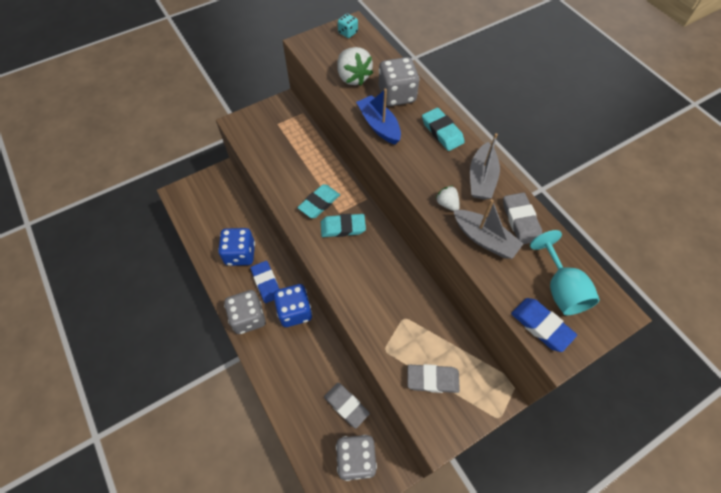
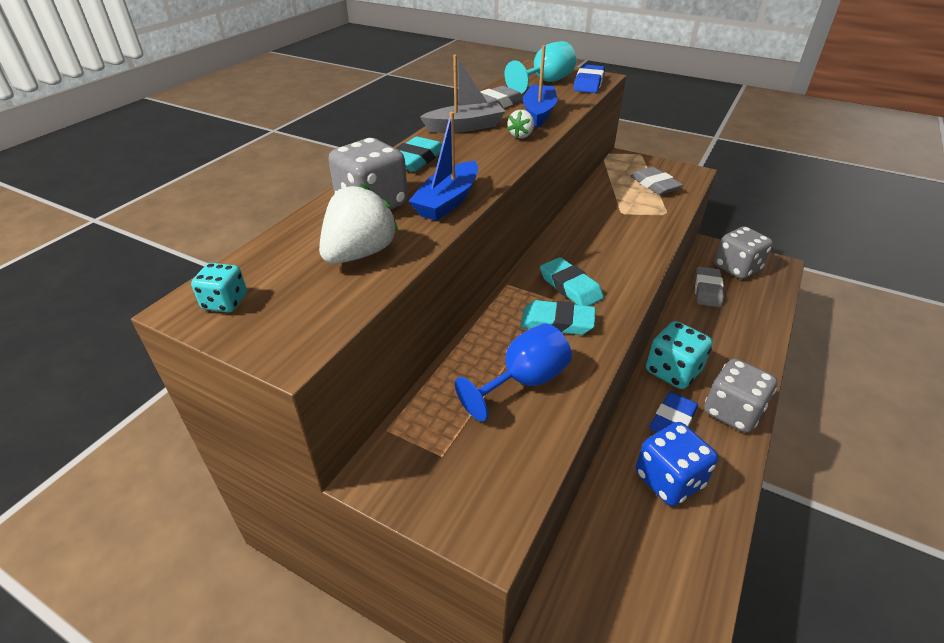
camera: 120 degrees left, 20 degrees down
blue dice [273,284,312,327] -> turquoise dice [646,321,713,389]
grey boat [453,199,523,259] -> blue boat [523,45,557,128]
none -> blue goblet [455,323,572,422]

